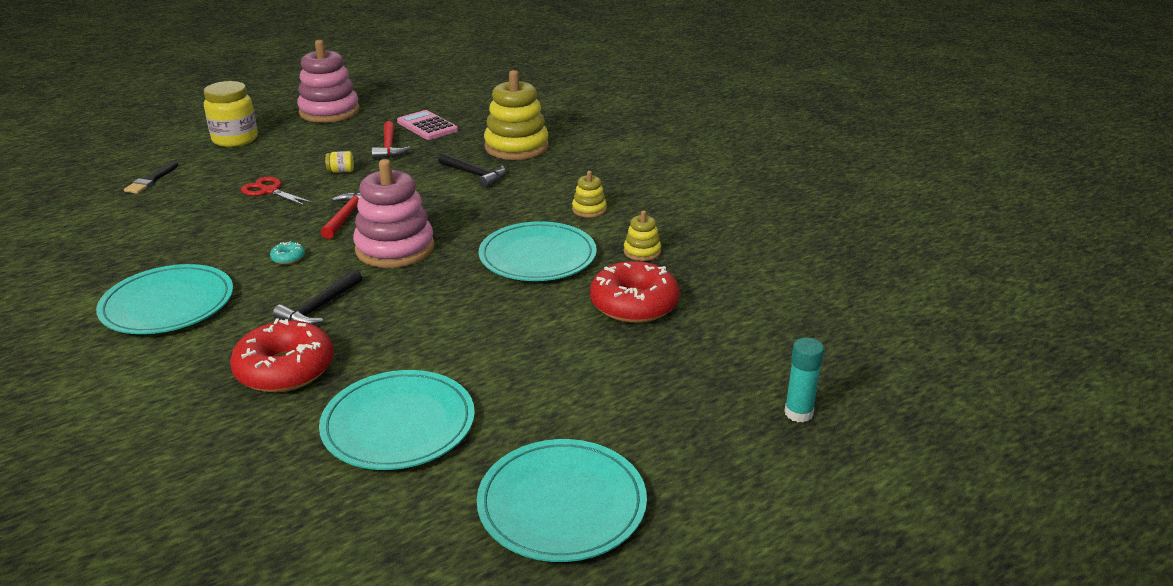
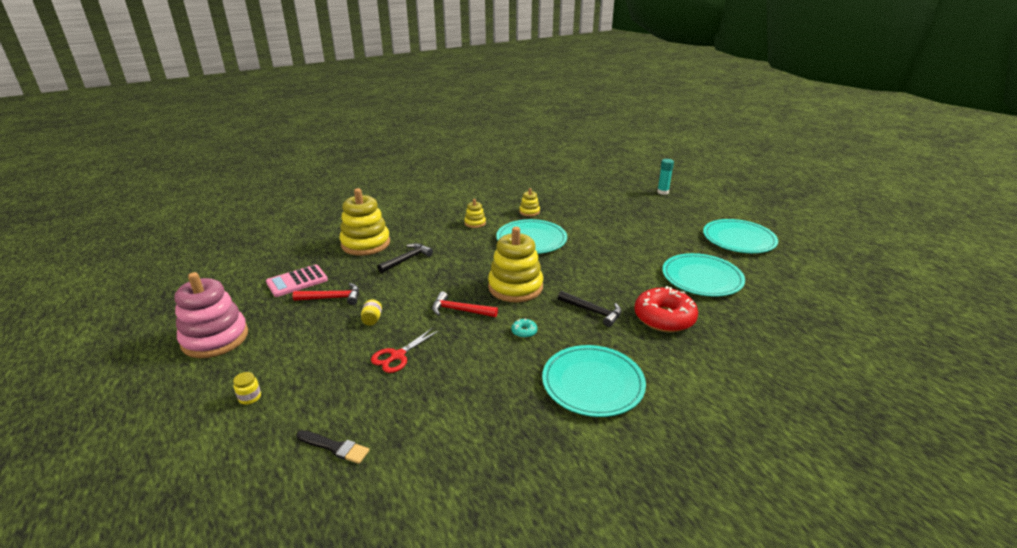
camera: 85 degrees left, 0 degrees up
yellow jar [204,81,258,147] -> yellow jar [233,372,261,405], size x0.43
pink stacking toy [353,159,435,268] -> yellow stacking toy [488,227,543,302]
red donut [590,261,680,323] -> none

